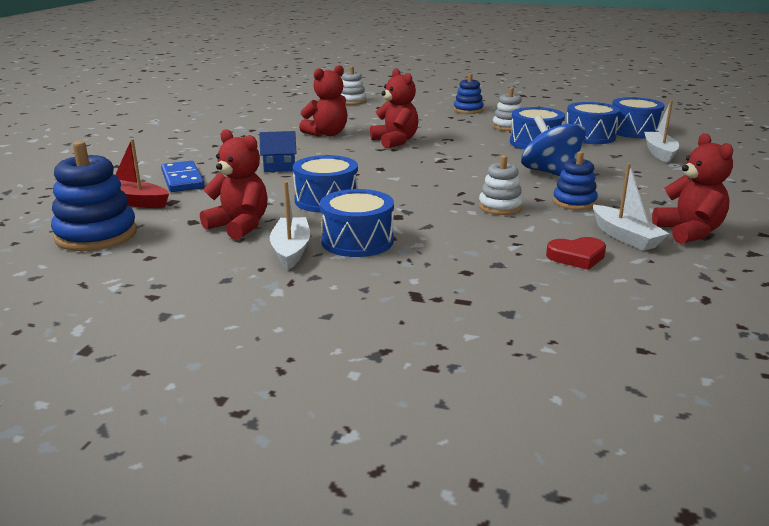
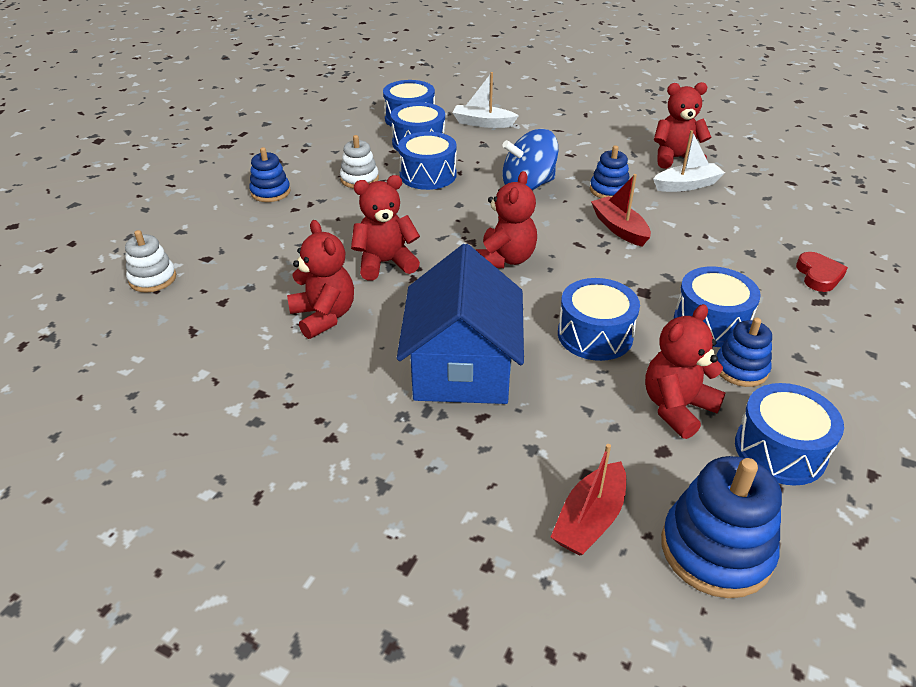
camera: 80 degrees left, 15 degrees up
blue domino [161,161,204,192] -> none
blue house [259,131,297,172] -> blue house [397,244,524,404], size x2.26
white boat [270,181,310,270] -> blue stacking toy [717,318,772,387]
white stacking toy [479,155,523,215] -> red boat [591,174,651,247]
red heart [546,237,606,270] -> red heart moved to [796,252,848,292]
none -> red teddy bear [476,171,537,268]
none -> blue drum [735,383,844,486]

